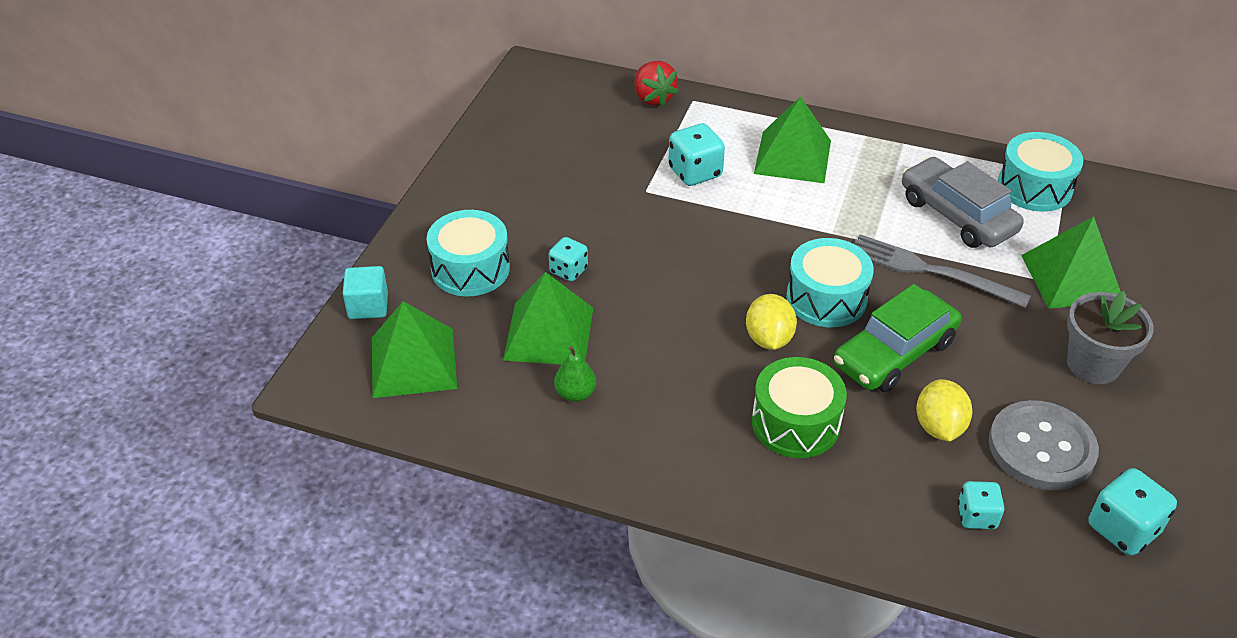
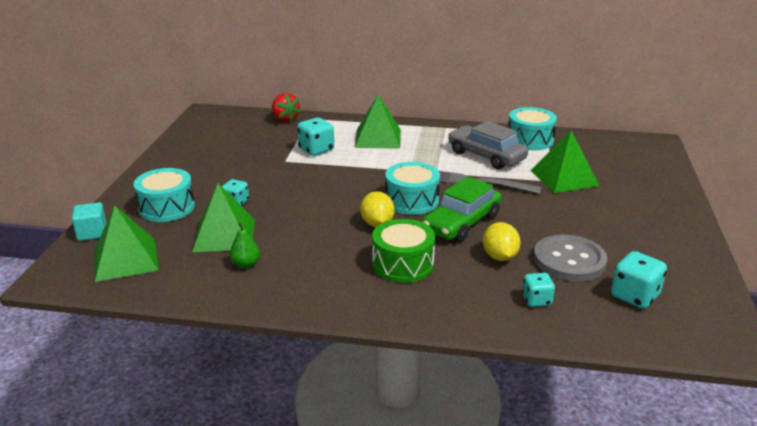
camera: 10 degrees left, 15 degrees down
grey flower pot [1067,291,1154,384] -> none

